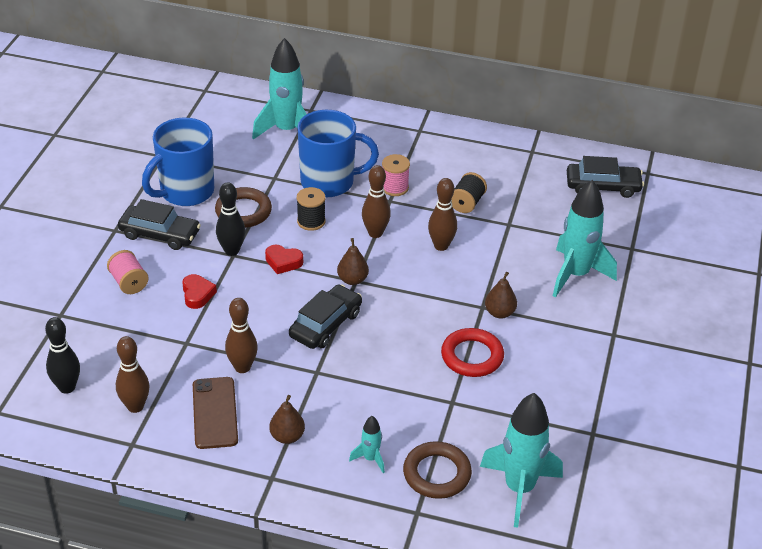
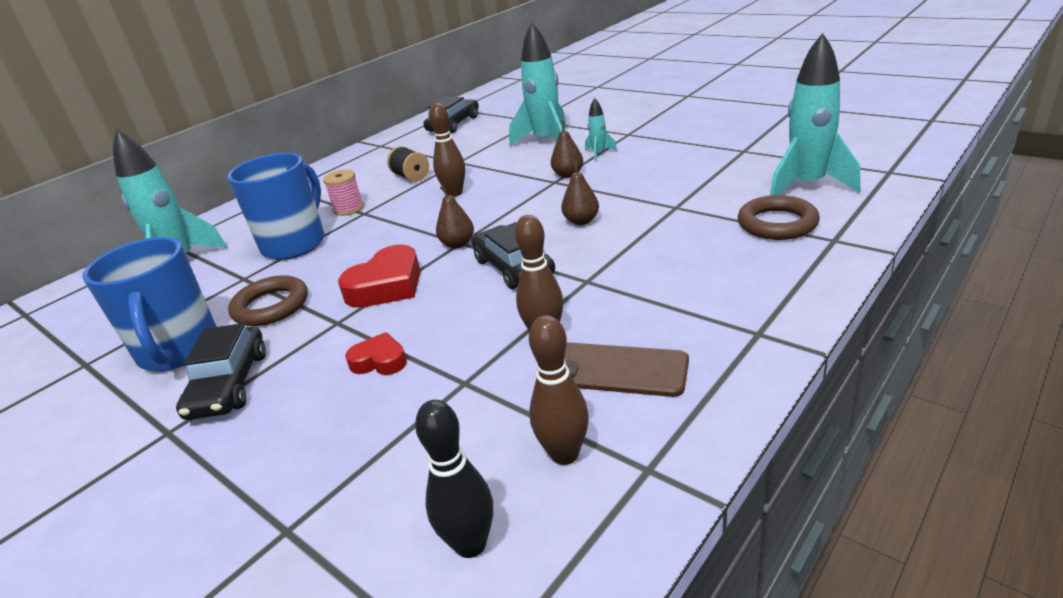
camera: 60 degrees left, 10 degrees down
pink spool [107,250,149,294] -> none
black car [118,199,201,250] -> black car turned 135 degrees clockwise [176,323,266,420]
black bowling pin [216,182,246,256] -> none
red heart [265,245,303,274] -> red heart [338,244,421,308], size x1.71
brown pear [269,395,305,444] -> brown pear moved to [561,161,599,225]
black spool [297,187,326,231] -> none
turquoise rocket [349,416,385,473] -> turquoise rocket moved to [585,98,617,162]
brown bowling pin [362,165,391,238] -> none
red ring [441,328,504,377] -> none

